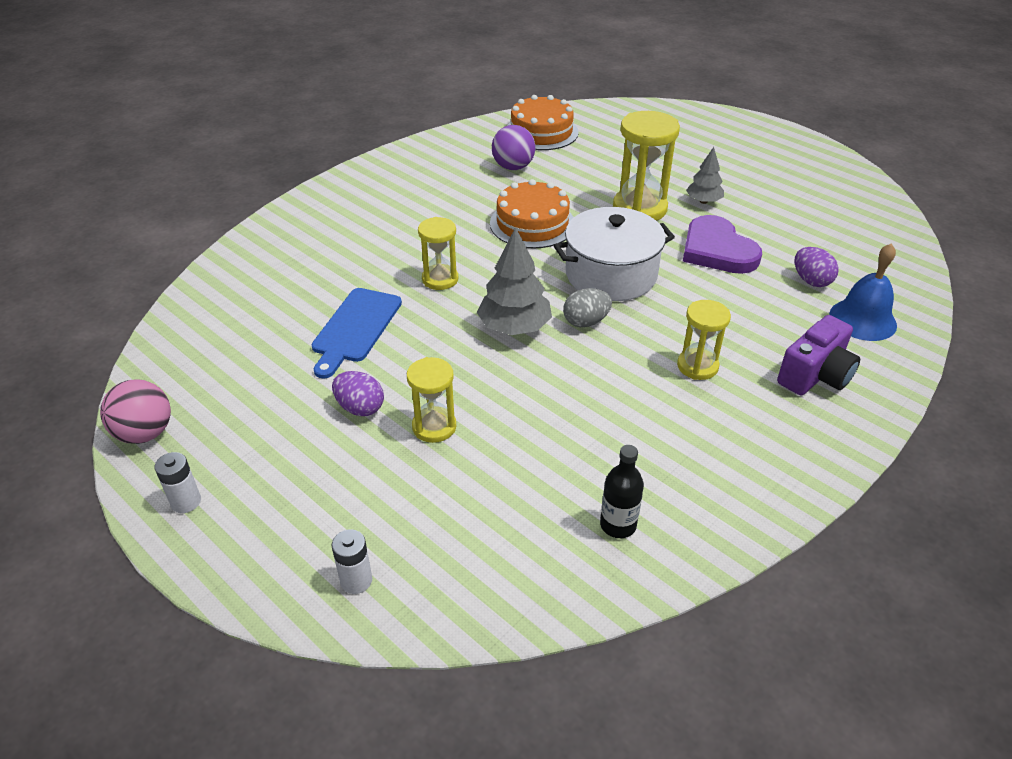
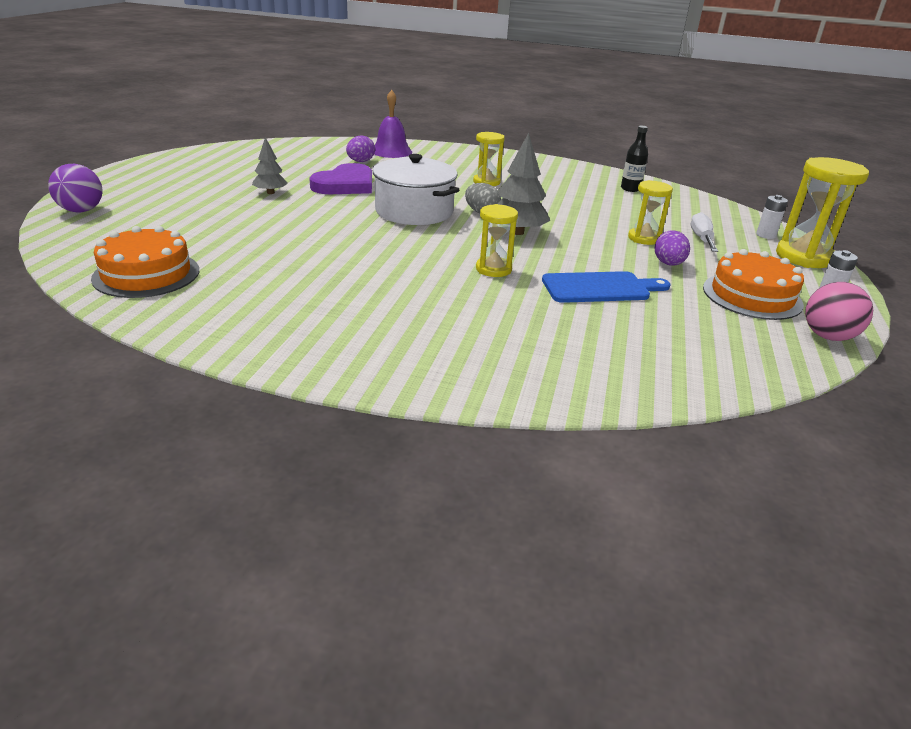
camera: 120 degrees left, 10 degrees down
orange cake [490,179,574,248] -> orange cake moved to [703,249,804,320]
purple ball [492,125,535,170] -> purple ball moved to [48,164,102,213]
yellow hourglass [613,111,680,221] -> yellow hourglass moved to [776,157,869,268]
purple camera [777,315,860,395] -> none
blue bell [829,243,897,341] -> purple bell [374,90,412,158]
none -> white screwdriver [691,212,718,252]

